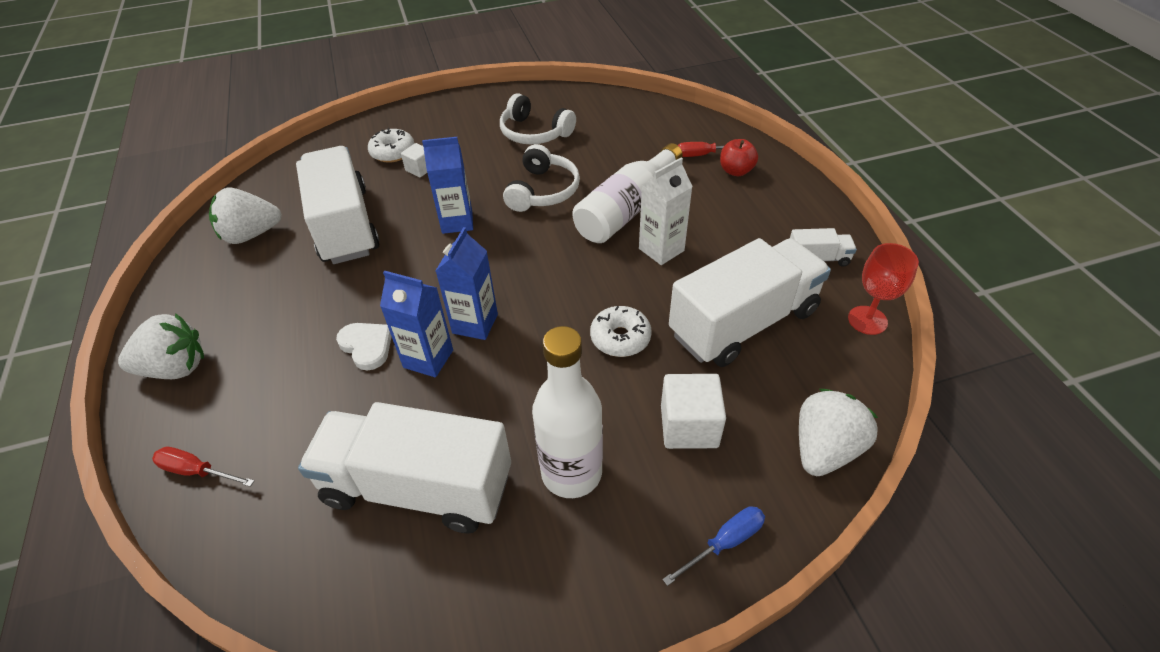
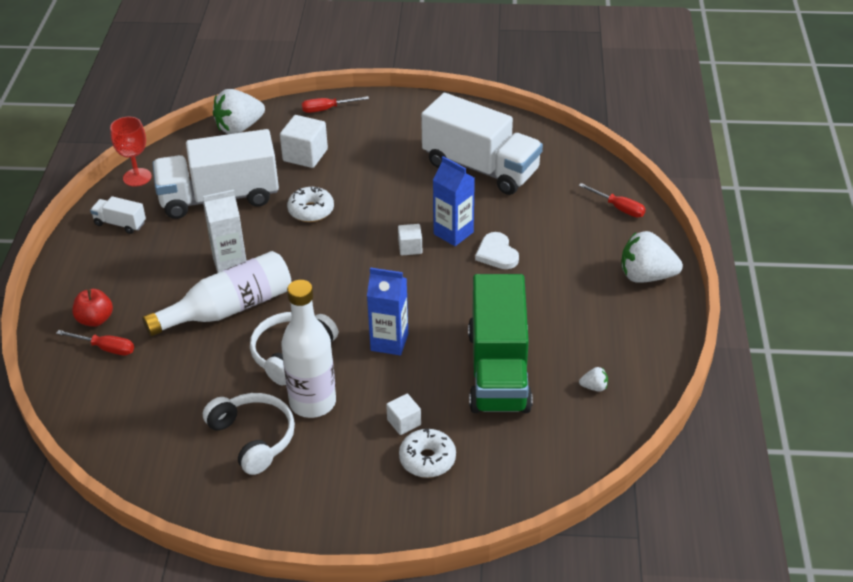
camera: 160 degrees left, 5 degrees down
white strawberry [209,188,282,244] -> white strawberry [579,367,608,392], size x0.43
white truck [296,146,380,264] -> green truck [468,274,533,413]
blue carton [436,227,498,340] -> white cube [398,224,422,255]
white bottle [532,326,603,498] -> white bottle moved to [281,280,336,418]
blue screwdriver [662,506,765,586] -> red screwdriver [302,96,369,113]

